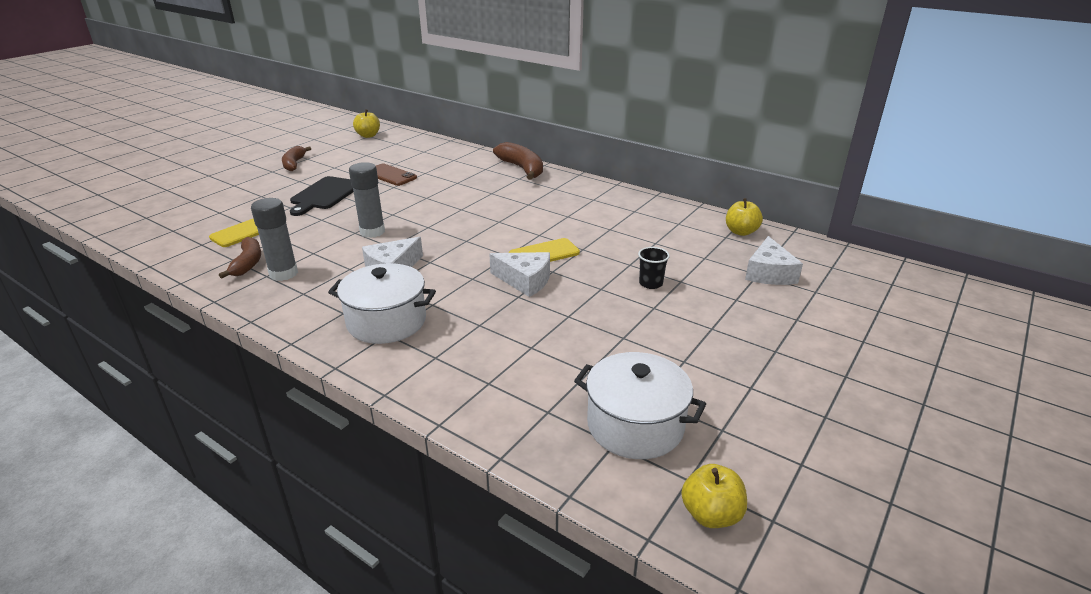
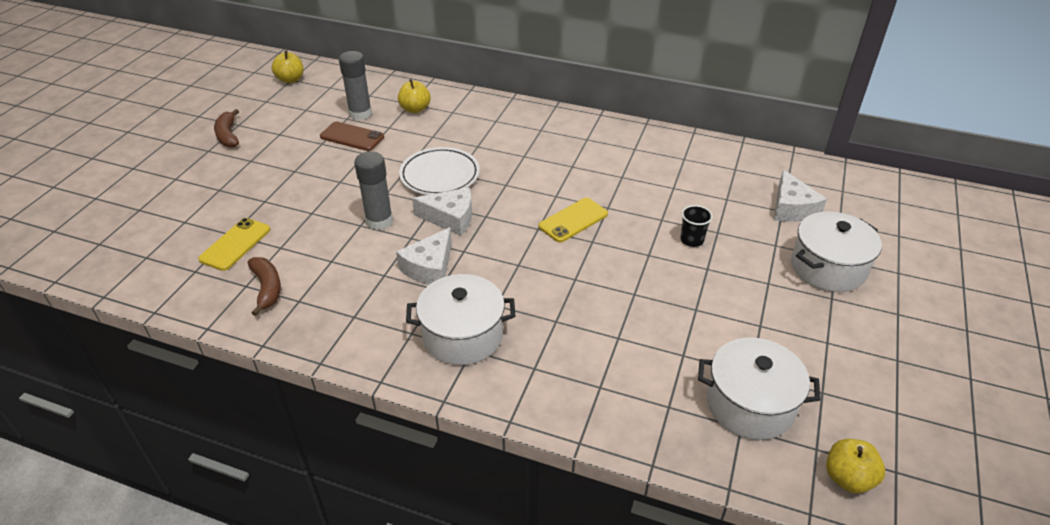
camera: 15 degrees left, 10 degrees up
grey glue stick [251,198,298,281] -> grey glue stick moved to [339,51,372,120]
black cutting board [290,176,354,216] -> none
white cheese [489,252,550,297] -> white cheese moved to [412,188,472,236]
brown banana [493,142,543,180] -> none
yellow apple [726,198,763,236] -> yellow apple moved to [398,79,431,113]
none -> white plate [399,147,480,195]
none -> white pot [791,211,882,292]

